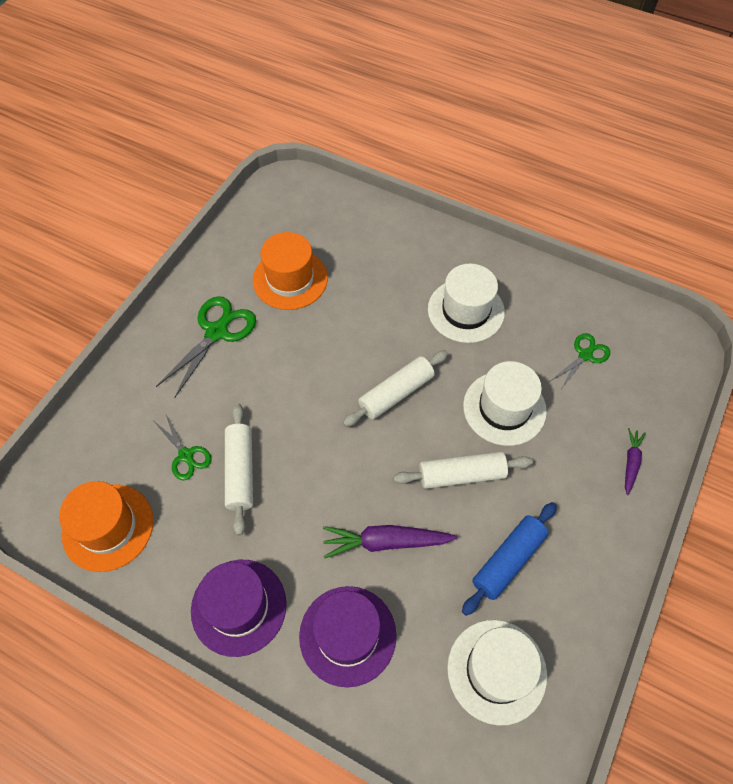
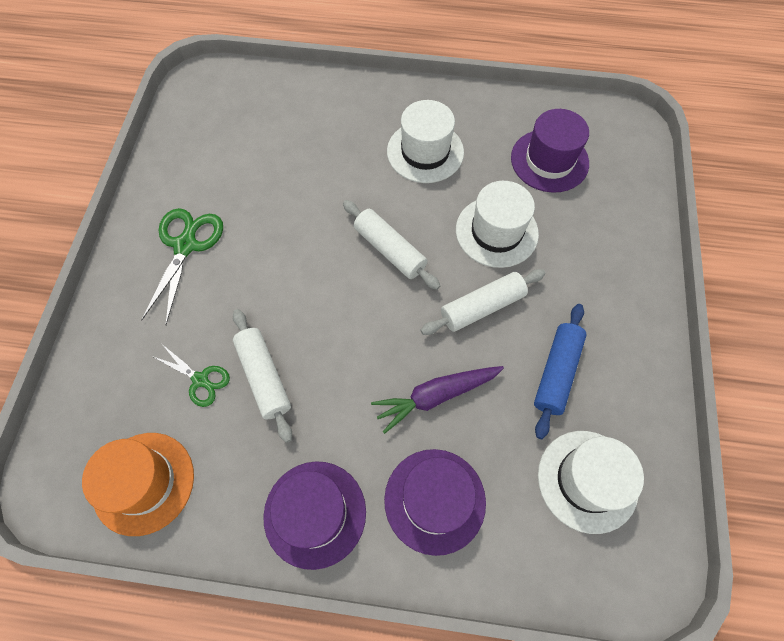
camera: 20 degrees left, 5 degrees up
orange hat [253,232,328,310] -> none
white rolling pin [343,350,448,427] -> white rolling pin turned 75 degrees counterclockwise [343,200,440,290]
green scissors [551,333,610,389] -> purple hat [511,109,589,193]
purple carrot [625,428,646,495] -> none

